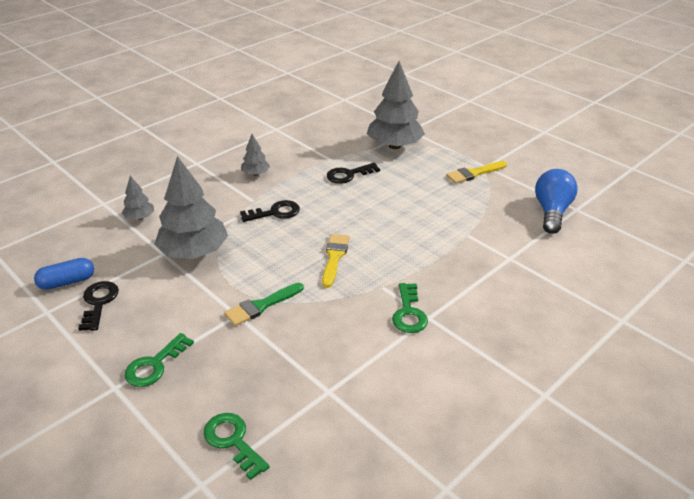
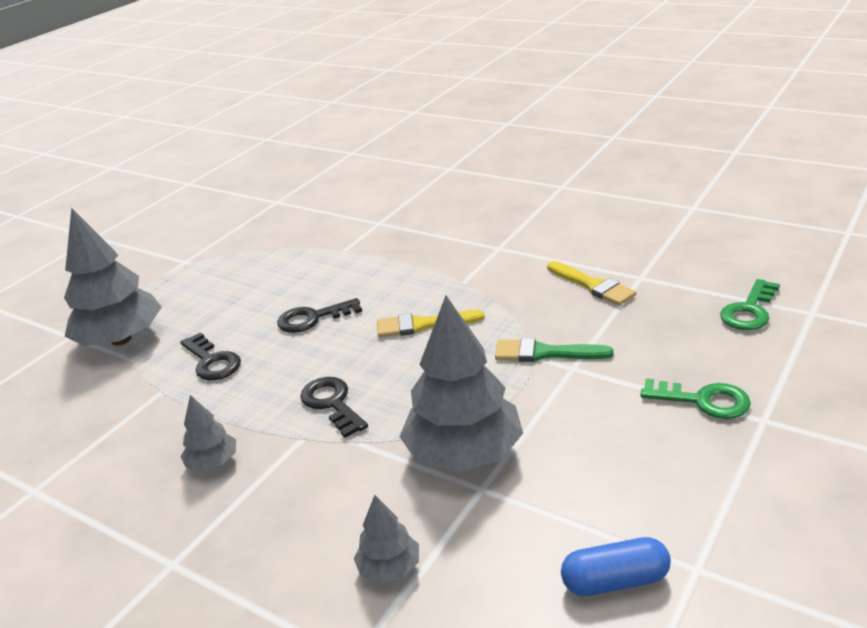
camera: 100 degrees left, 5 degrees down
blue capsule [34,258,94,290] -> blue capsule turned 60 degrees counterclockwise [561,537,671,596]
black key [78,281,119,331] -> black key moved to [277,298,362,333]
green brush [224,283,304,326] -> green brush turned 150 degrees clockwise [495,338,613,362]
green key [392,283,428,333] -> none
yellow brush [446,161,507,184] -> yellow brush moved to [547,261,636,306]
blue light bulb [535,169,577,234] -> none

